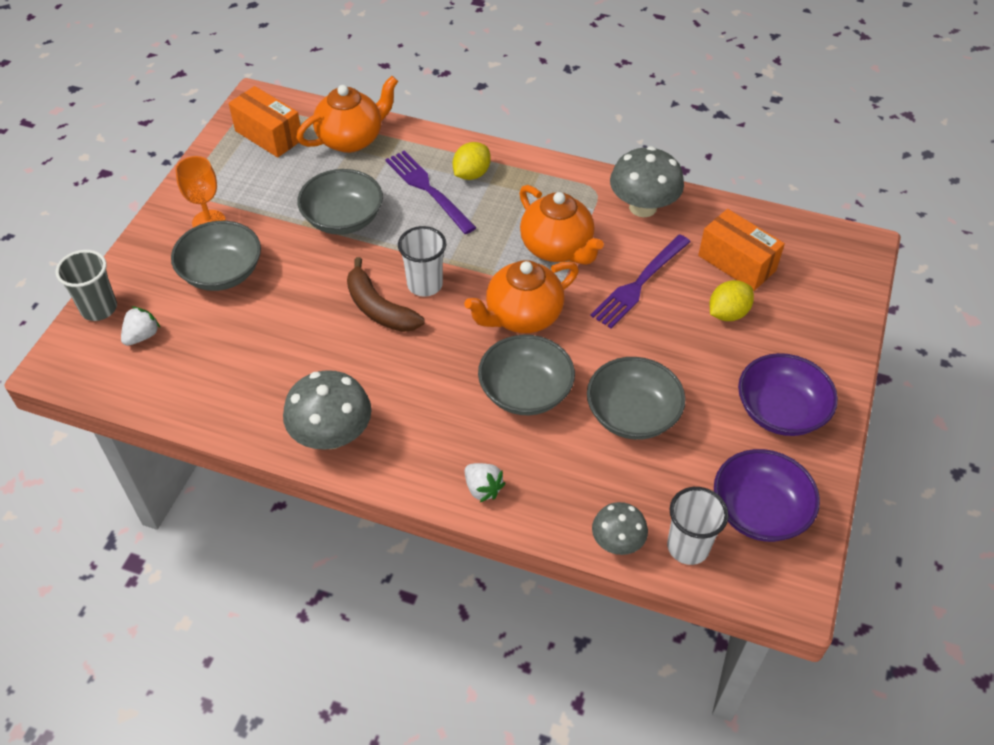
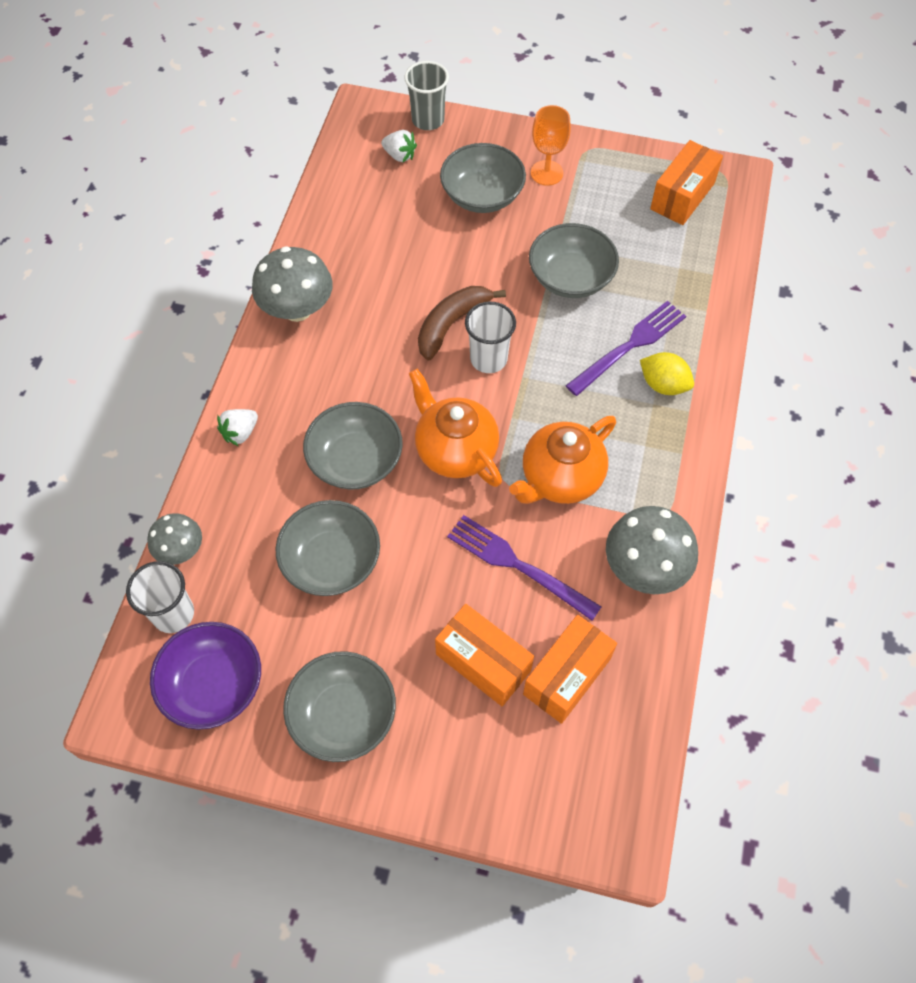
camera: 85 degrees right, 10 degrees up
orange teapot [296,76,398,153] -> none
yellow lemon [709,280,754,321] -> orange box [435,604,534,706]
purple bowl [738,353,838,436] -> grey bowl [283,651,396,762]

